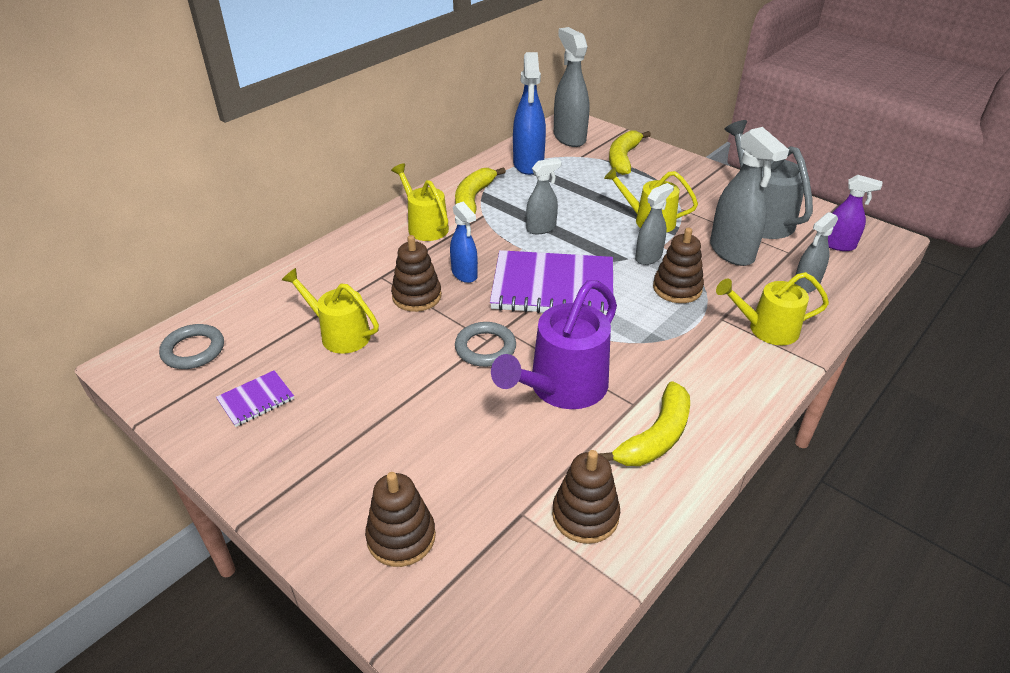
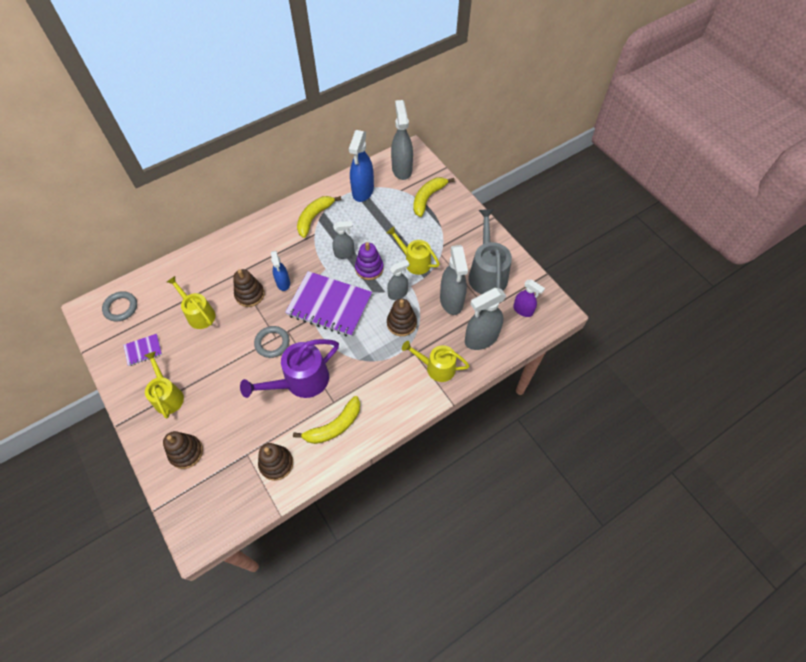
camera: 15 degrees right, 20 degrees up
yellow watering can [391,163,449,241] -> yellow watering can moved to [144,351,184,418]
grey spray bottle [794,212,838,293] -> grey spray bottle [465,288,506,350], size x1.68
none -> purple stacking toy [355,242,384,280]

